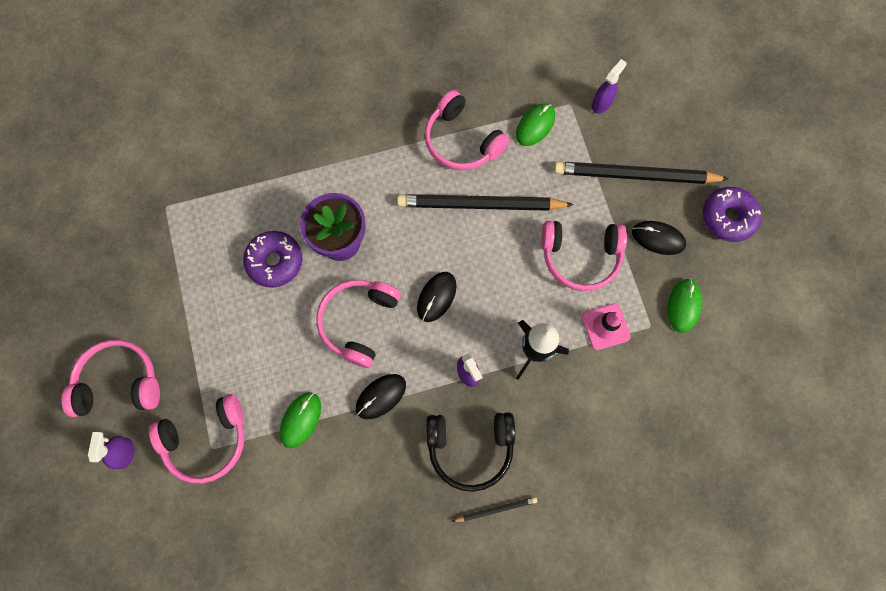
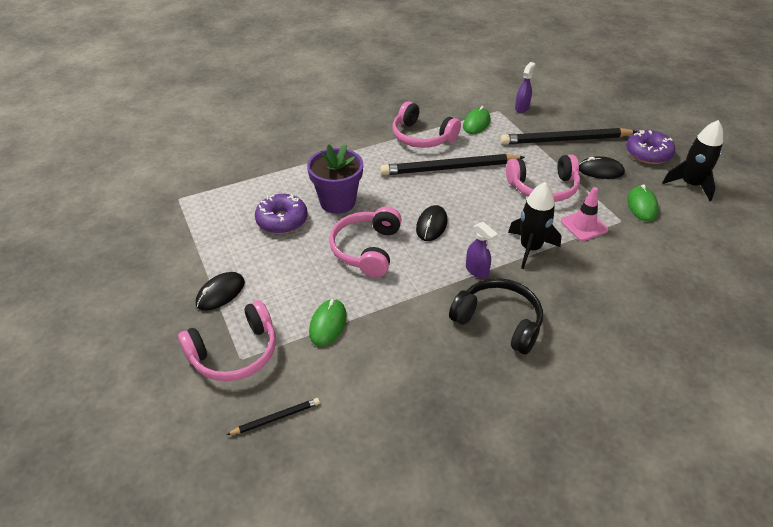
camera: 10 degrees left, 30 degrees down
pink headphones [62,340,160,417] -> none
purple spray bottle [88,432,134,469] -> none
black mouse [356,374,406,419] -> black mouse moved to [196,272,245,310]
black headphones [426,412,515,492] -> black headphones turned 135 degrees counterclockwise [449,278,543,355]
black pencil [452,497,537,522] -> black pencil moved to [227,398,320,435]
none -> black rocket [662,120,723,201]

